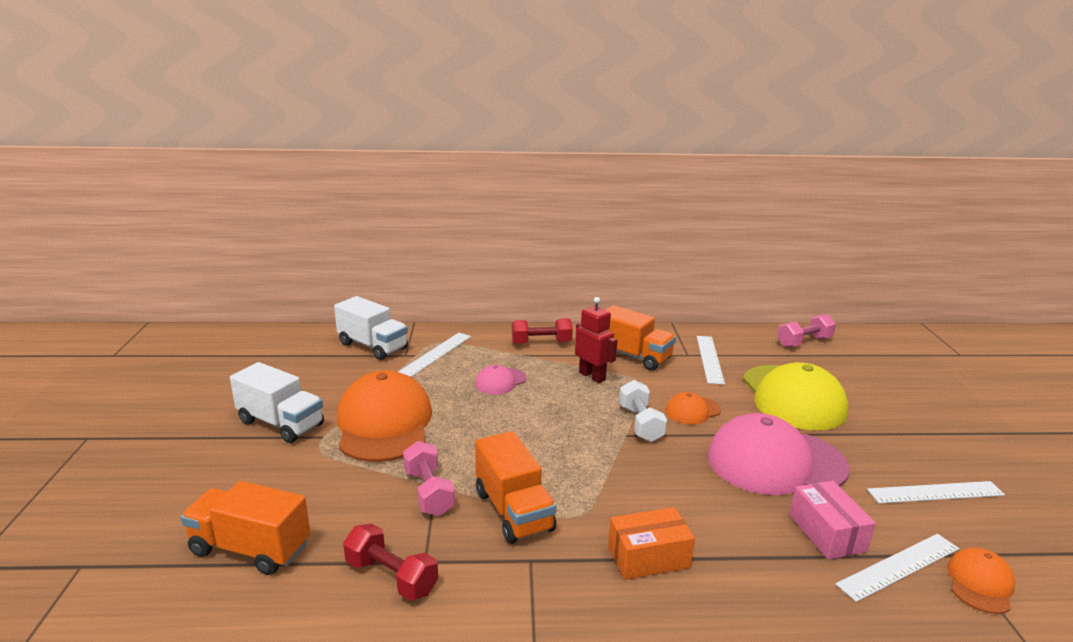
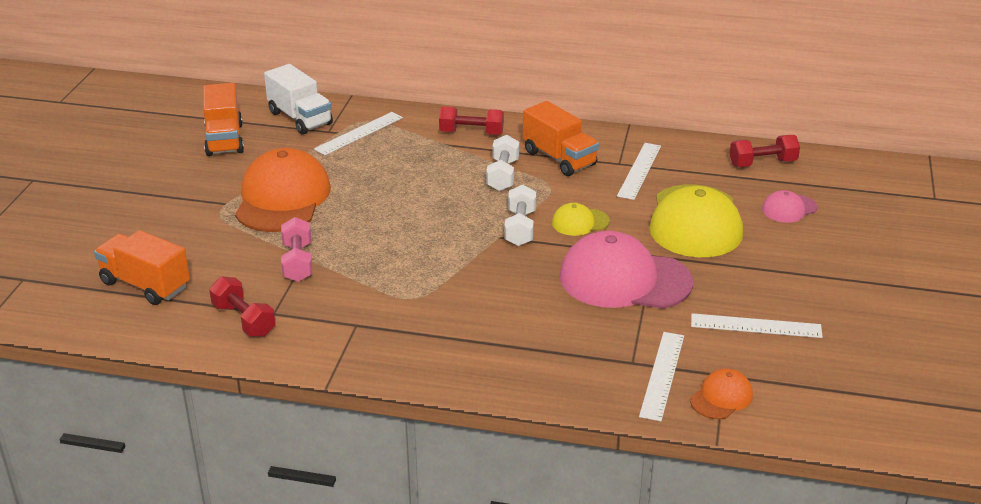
camera: 15 degrees right, 10 degrees up
white truck [230,362,324,443] -> none
pink cap [475,365,526,395] -> pink cap moved to [762,190,817,223]
orange truck [475,431,556,544] -> orange truck moved to [203,83,244,156]
red robot [575,297,617,383] -> white dumbbell [486,135,519,191]
orange box [608,507,695,580] -> none
orange cap [665,392,721,425] -> yellow cap [552,203,610,236]
pink dumbbell [777,314,836,347] -> red dumbbell [729,135,800,167]
pink box [789,480,875,560] -> none
white ruler [836,534,959,602] -> white ruler turned 60 degrees counterclockwise [639,332,684,421]

